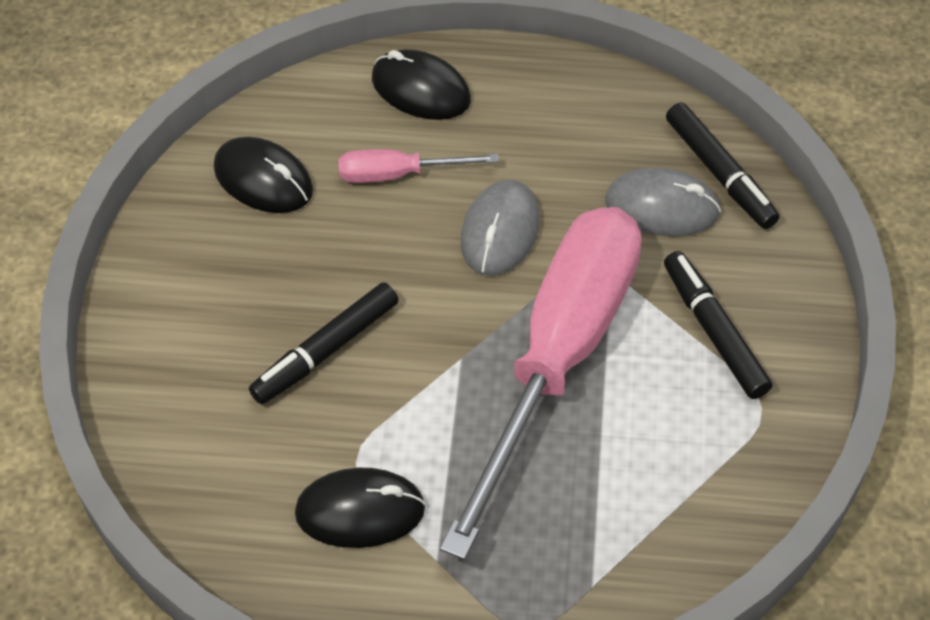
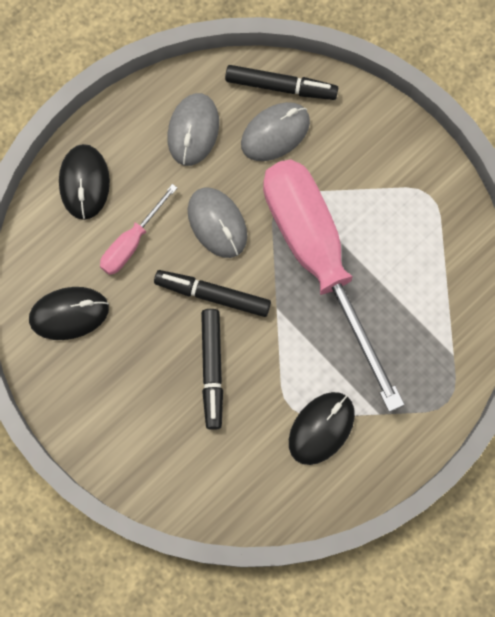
camera: 50 degrees left, 20 degrees up
black mouse [372,49,471,120] -> black mouse turned 75 degrees counterclockwise [59,144,110,220]
black marker [664,251,772,399] -> black marker moved to [154,270,271,317]
none -> grey mouse [167,93,219,166]

